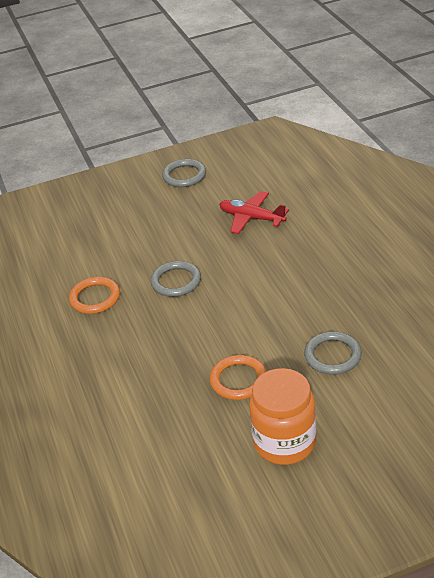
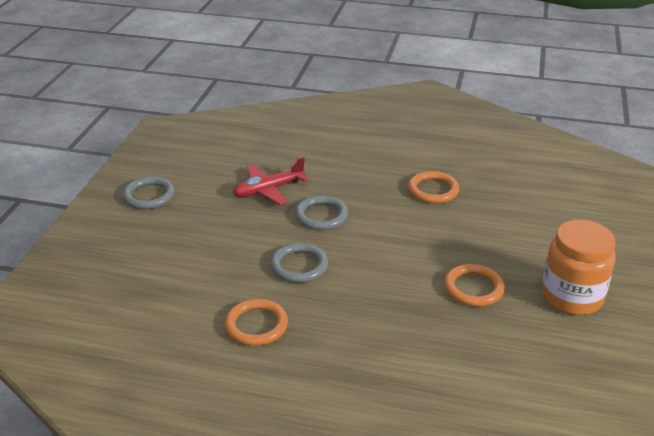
camera: 60 degrees left, 5 degrees down
grey ring [304,331,362,375] -> grey ring moved to [295,195,348,230]
none -> orange ring [408,171,459,203]

